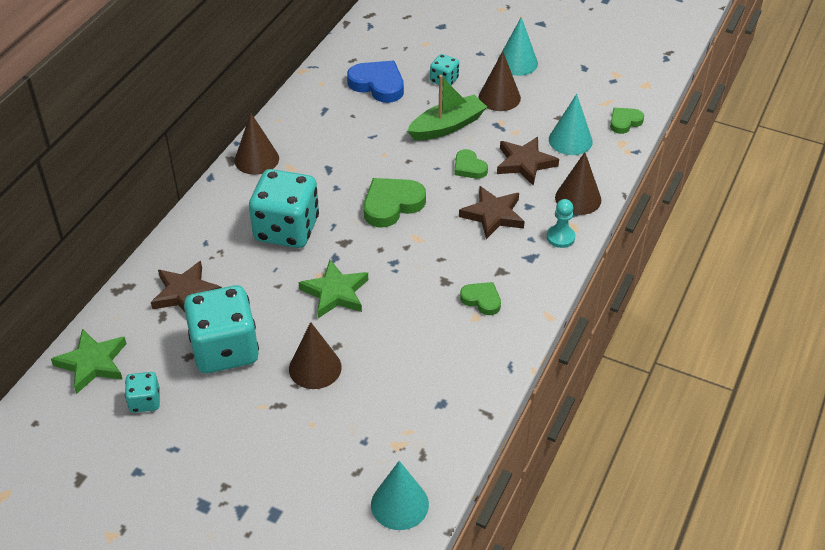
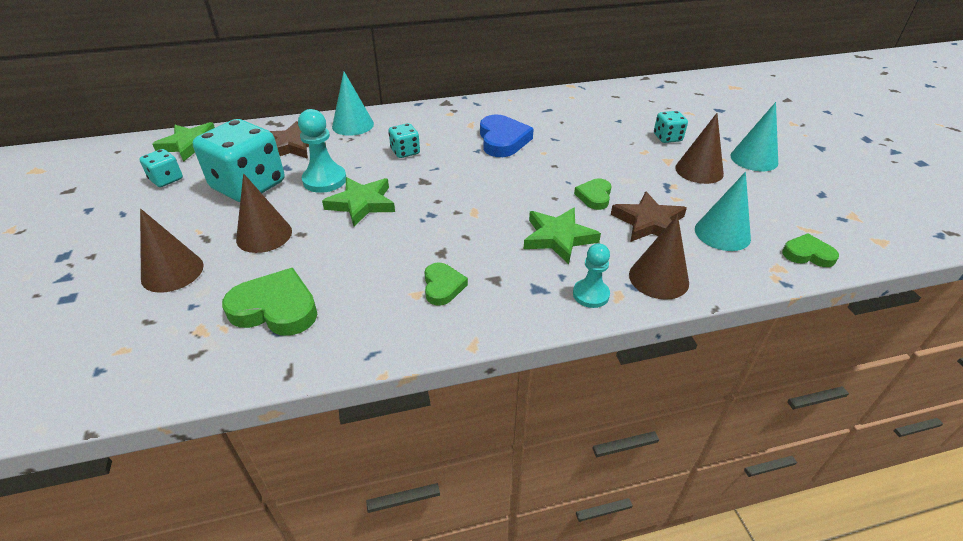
camera: 50 degrees right, 5 degrees down
brown cone [234,113,279,175] -> brown cone moved to [140,209,204,293]
turquoise dice [249,169,319,248] -> turquoise dice [388,123,420,158], size x0.47
blue heart [347,61,404,103] -> blue heart moved to [480,115,534,157]
green heart [364,178,426,227] -> green heart moved to [222,268,317,336]
turquoise cone [371,461,429,530] -> turquoise cone moved to [332,72,374,136]
green boat [407,75,487,140] -> none
brown star [459,186,525,239] -> green star [524,208,601,264]
none -> turquoise pawn [298,109,346,193]

